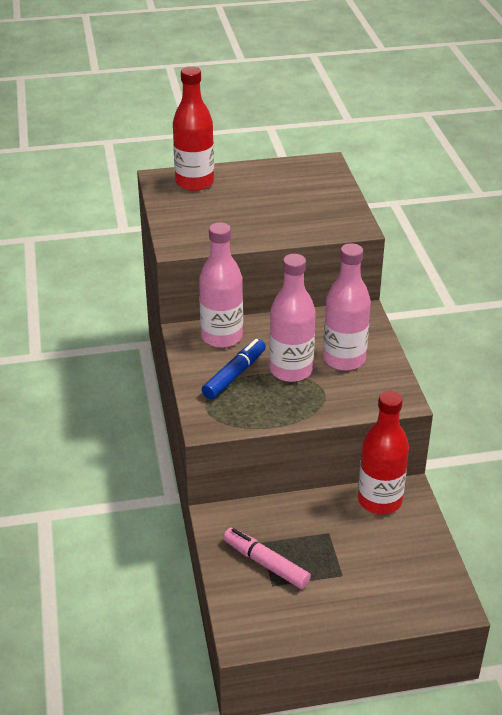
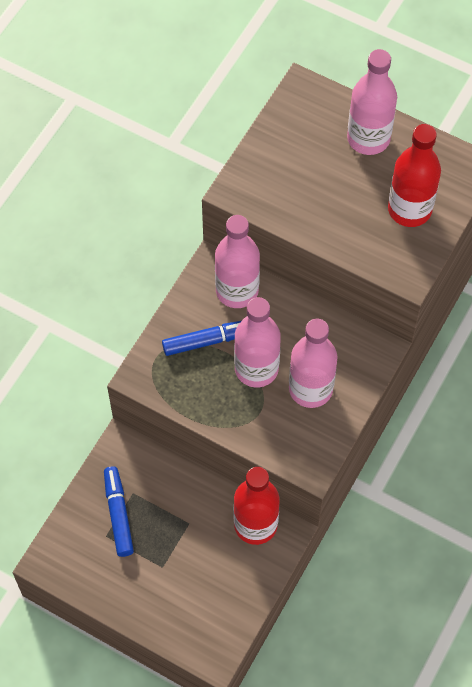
camera: 40 degrees right, 25 degrees up
red bottle [173,67,214,191] -> red bottle moved to [388,124,441,227]
pink marker [223,528,311,589] -> blue marker [104,466,134,557]
none -> pink bottle [347,49,397,155]

